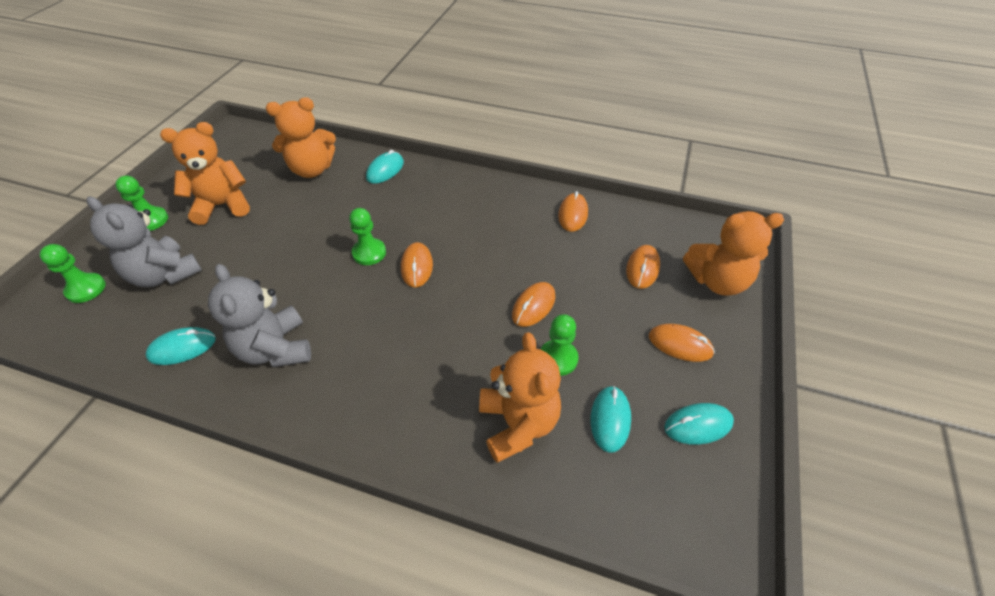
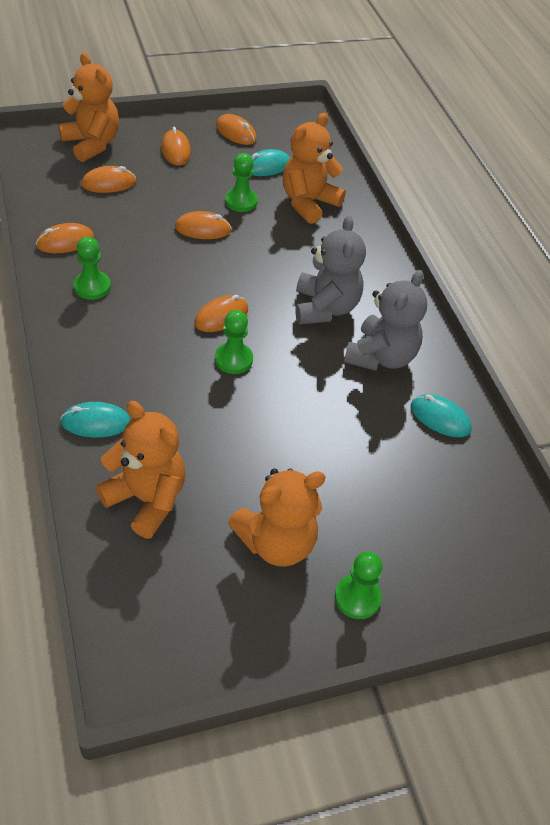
camera: 130 degrees left, 0 degrees up
green pawn [40,244,106,303] -> green pawn moved to [74,237,111,300]
grey teddy bear [87,197,202,287] -> grey teddy bear moved to [295,216,366,324]
orange teddy bear [160,122,250,225] -> orange teddy bear turned 60 degrees counterclockwise [228,468,325,567]
turquoise mouse [664,403,734,445] -> orange mouse [216,114,257,145]

